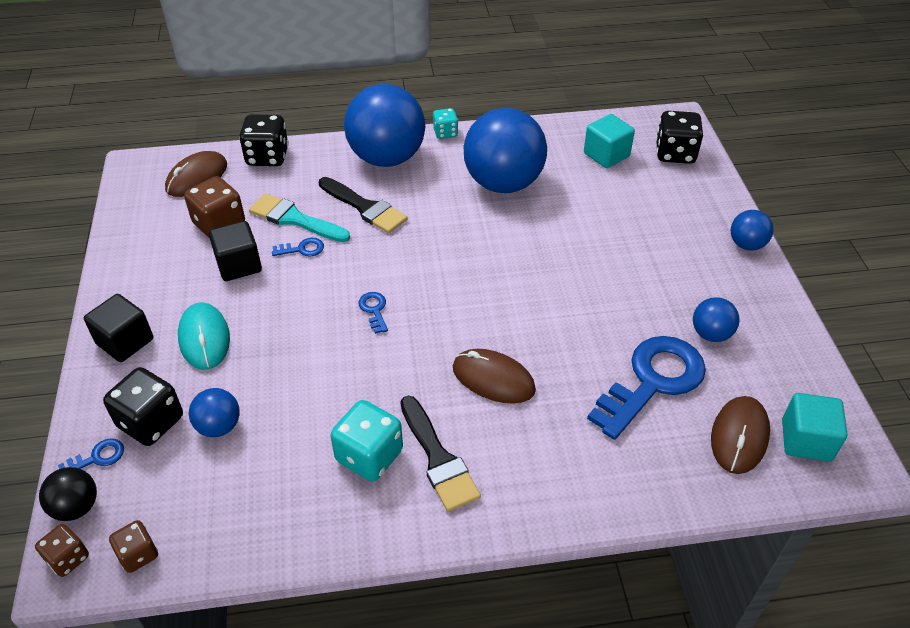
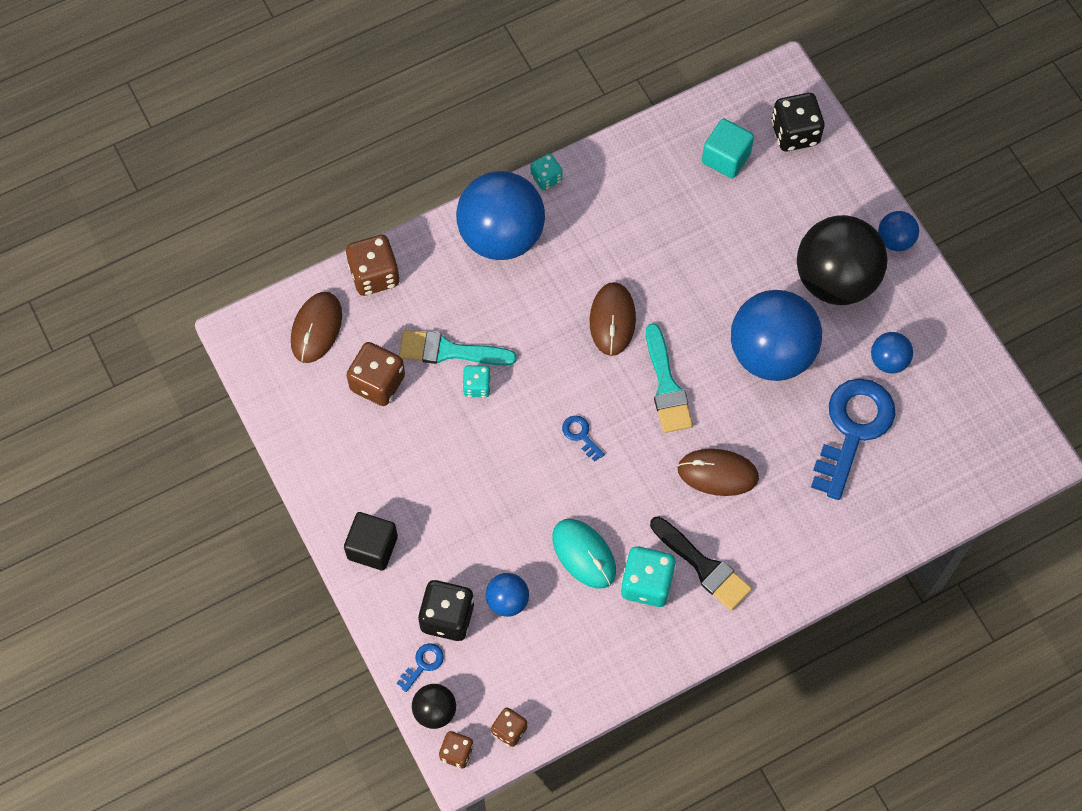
camera: 20 degrees left, 20 degrees up
turquoise mouse [178,302,230,370] -> turquoise mouse moved to [552,519,616,589]
black cube [209,221,262,281] -> none
black dice [239,114,289,166] -> brown dice [346,235,400,296]
blue key [272,238,324,257] -> turquoise dice [462,365,491,398]
black brush [319,177,408,233] -> none
blue ball [463,108,547,193] -> blue ball moved to [731,290,822,381]
brown mouse [711,396,770,474] -> brown mouse moved to [590,282,636,356]
turquoise cube [782,393,847,462] -> none
none -> turquoise brush [646,323,693,433]
none -> black ball [797,215,888,305]

